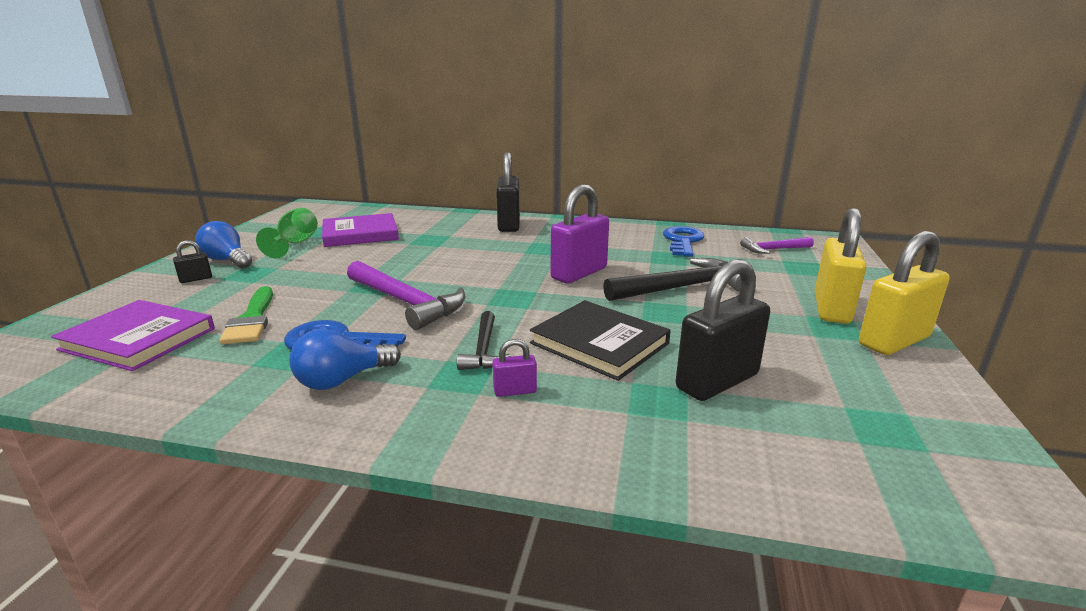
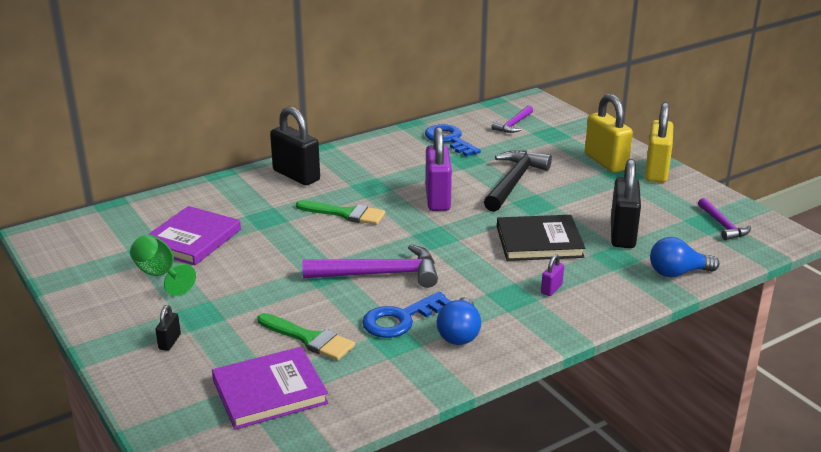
camera: 45 degrees left, 5 degrees up
blue light bulb [195,221,252,268] -> blue light bulb moved to [650,237,720,277]
black hammer [457,311,511,370] -> none
none -> green brush [296,200,385,225]
none -> purple hammer [698,198,751,240]

